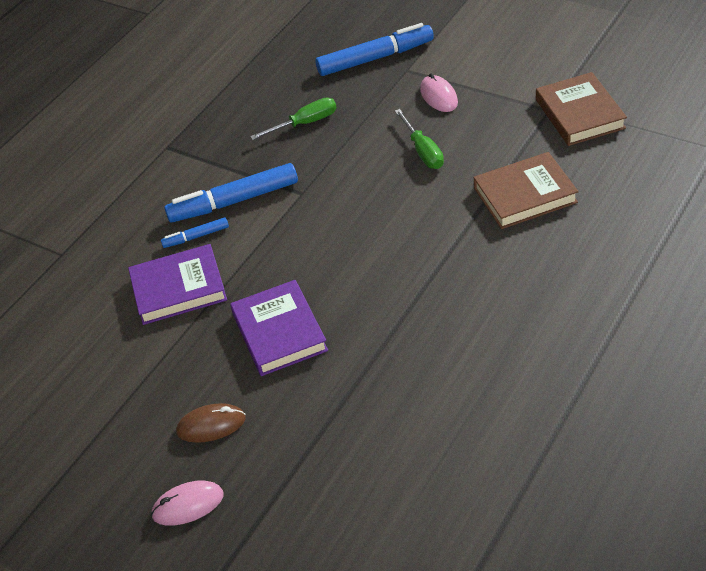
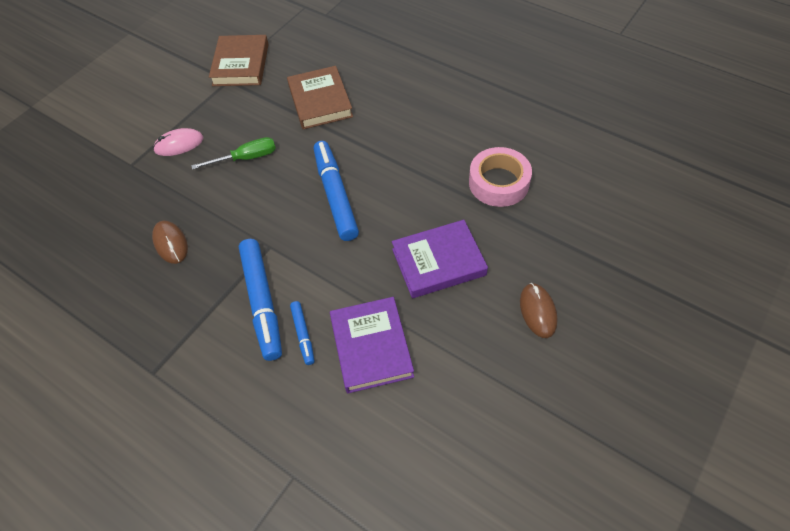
camera: 90 degrees left, 10 degrees up
pink mouse [151,481,224,525] -> none
green screwdriver [250,98,337,140] -> brown mouse [152,221,188,264]
blue marker [315,23,434,76] -> blue marker moved to [314,141,359,241]
brown book [536,72,627,146] -> brown book turned 75 degrees counterclockwise [209,35,269,86]
none -> pink tape [469,147,532,207]

